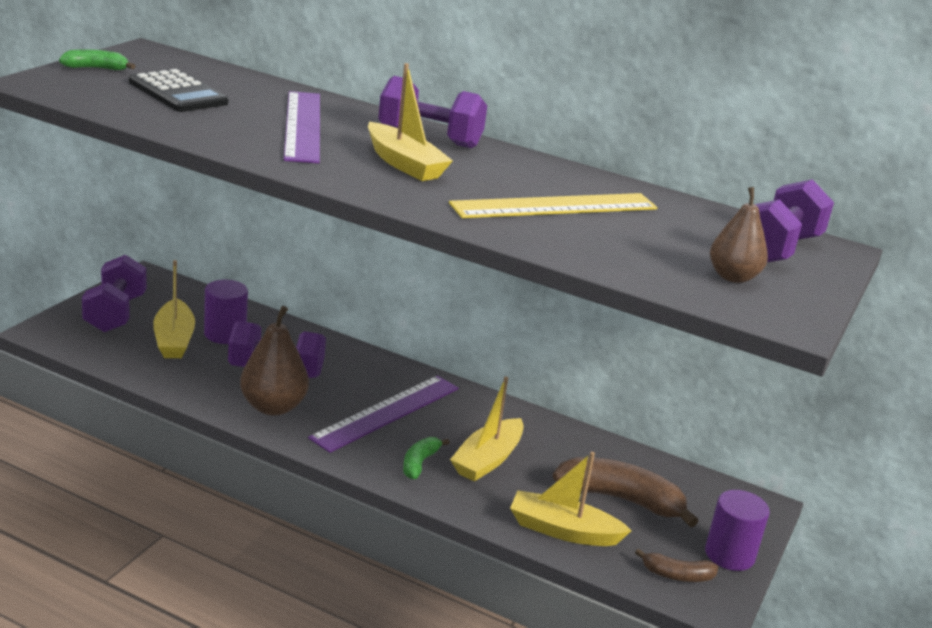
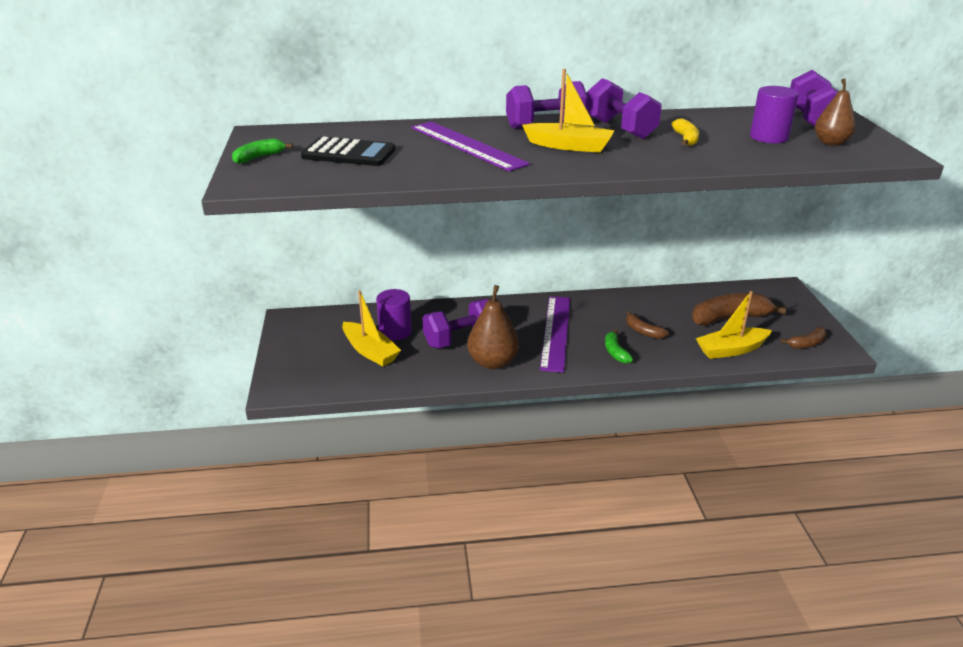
camera: 30 degrees left, 5 degrees up
purple dumbbell [82,255,146,332] -> purple dumbbell moved to [587,78,662,139]
yellow ruler [449,193,657,218] -> yellow banana [671,118,699,146]
yellow boat [450,376,524,482] -> brown banana [626,311,669,339]
purple cylinder [705,490,770,571] -> purple cylinder moved to [750,86,799,143]

